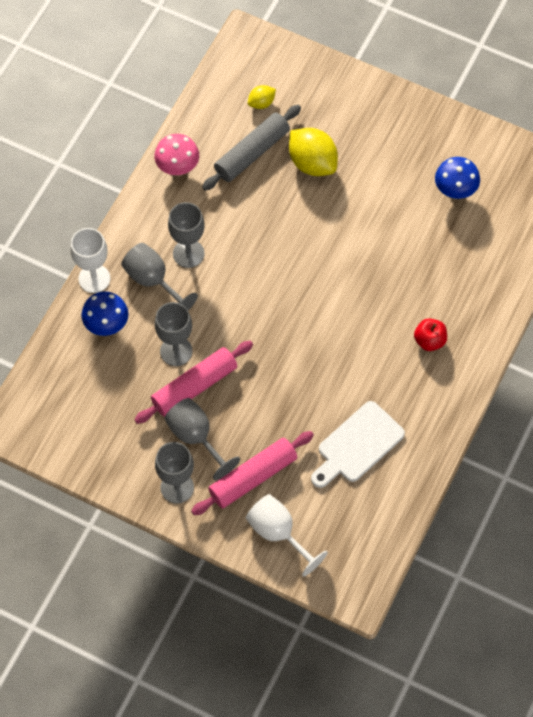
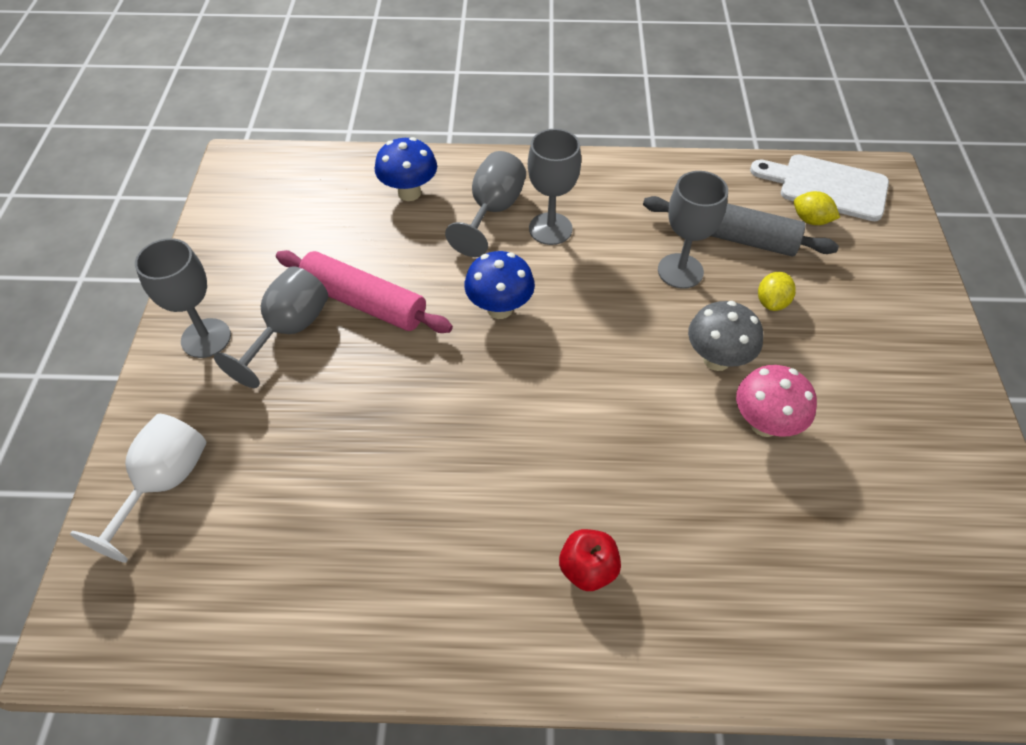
camera: 65 degrees right, 10 degrees down
white goblet [70,228,110,293] -> none
pink mushroom [154,134,199,176] -> pink mushroom moved to [736,365,817,437]
grey goblet [155,302,193,366] -> grey goblet moved to [658,171,728,289]
pink rolling pin [191,431,314,515] -> none
yellow lemon [289,128,338,176] -> yellow lemon [758,272,796,311], size x0.52
white cutting board [311,401,405,488] -> white cutting board moved to [750,154,889,221]
blue mushroom [435,157,480,199] -> blue mushroom moved to [464,251,535,319]
none -> grey mushroom [688,301,763,371]

